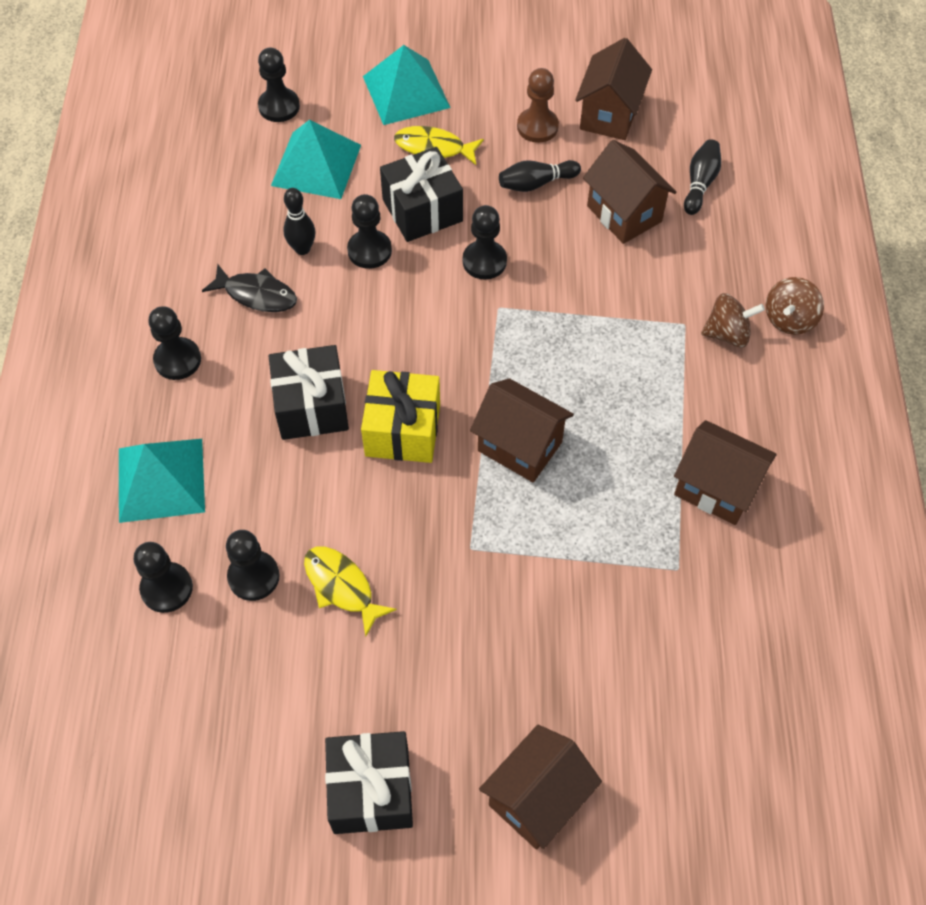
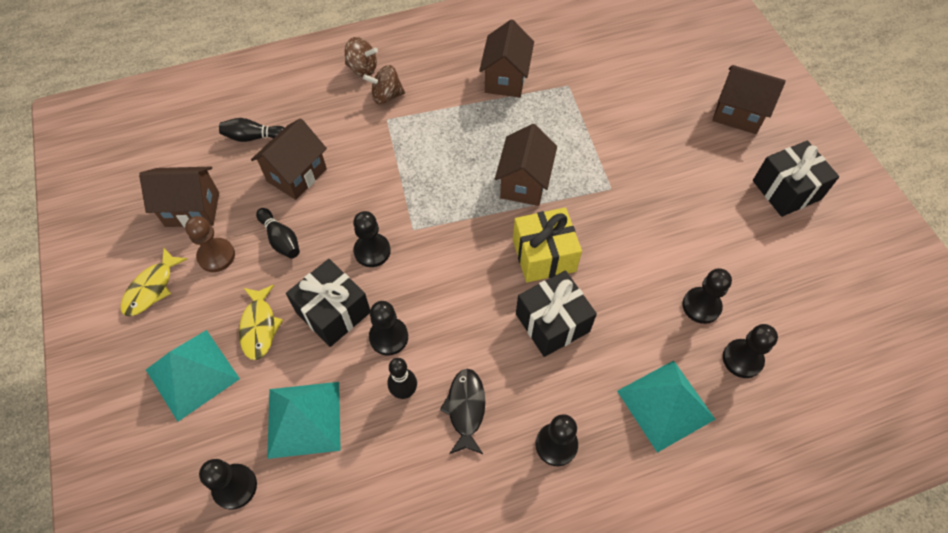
camera: 110 degrees left, 0 degrees up
yellow fish [304,546,397,637] -> yellow fish moved to [121,248,188,316]
brown spinning top [701,293,765,348] -> brown spinning top turned 75 degrees counterclockwise [363,65,405,105]

